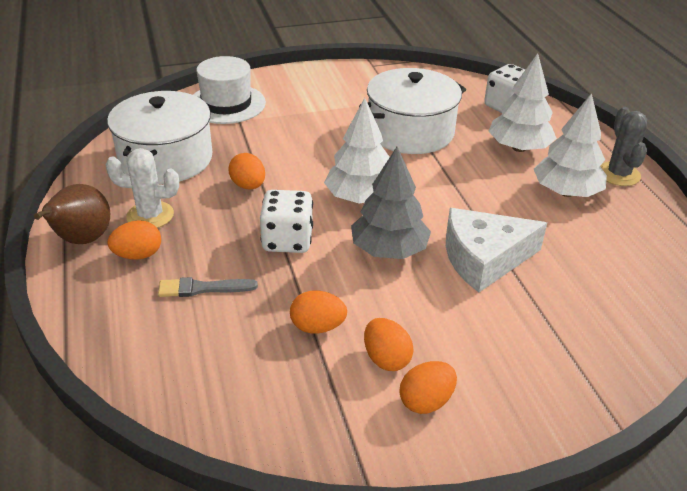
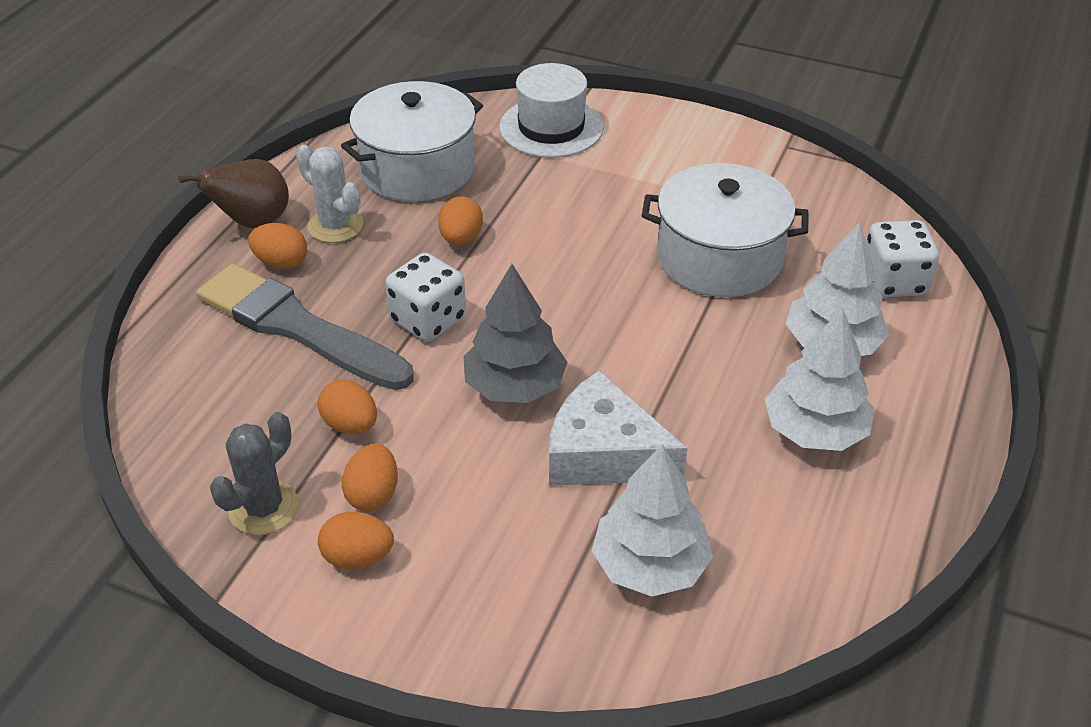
camera: 40 degrees right, 5 degrees up
grey brush [158,277,258,297] -> grey brush [196,264,414,390], size x2.25
white tree [324,98,390,203] -> white tree moved to [592,444,713,597]
grey cactus [600,107,647,186] -> grey cactus moved to [210,412,299,535]

